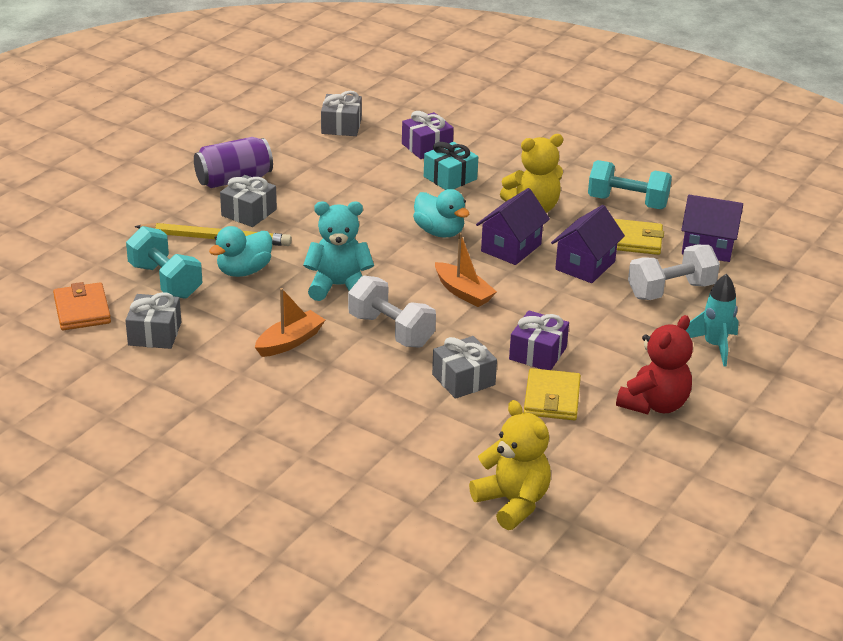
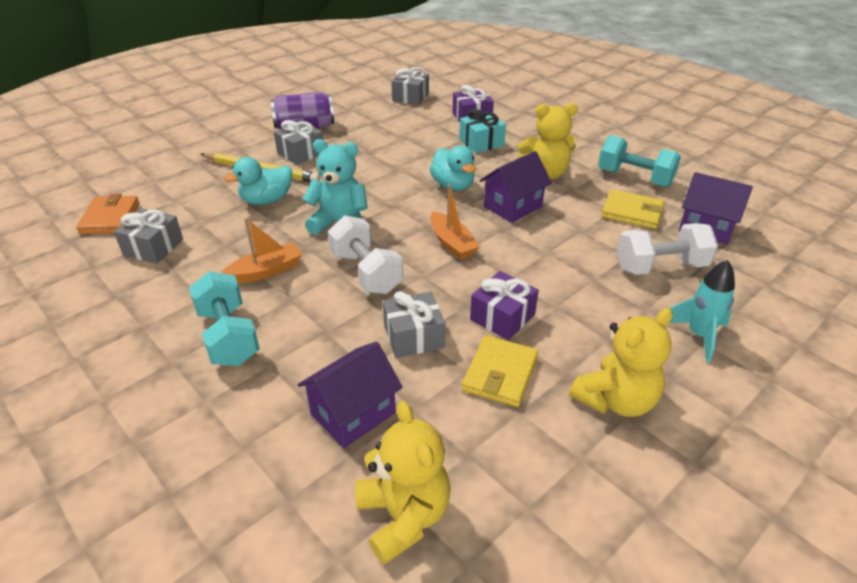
camera: 15 degrees right, 5 degrees up
turquoise dumbbell [126,226,202,299] -> turquoise dumbbell moved to [189,271,260,366]
purple house [551,205,625,283] -> purple house moved to [298,342,403,448]
red teddy bear [616,315,693,414] -> yellow teddy bear [569,308,673,417]

